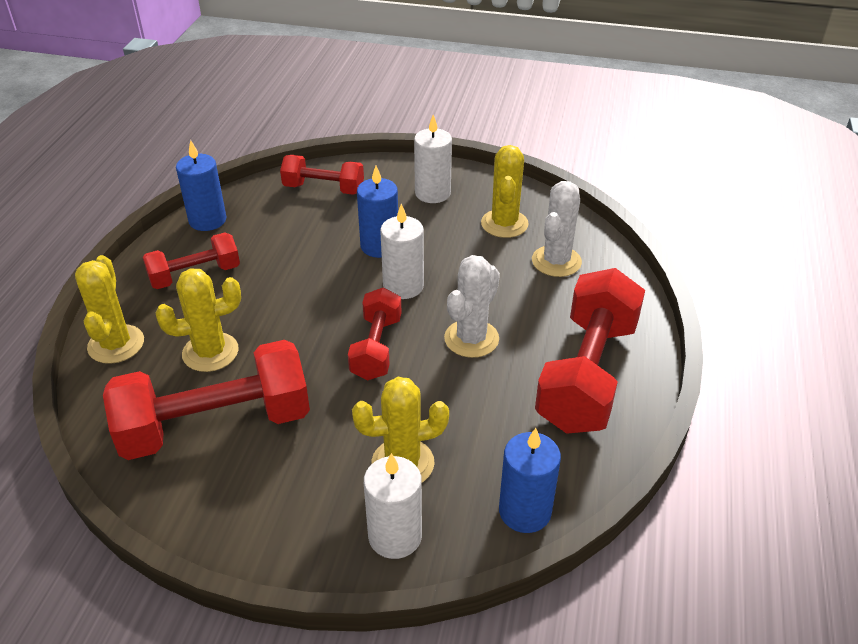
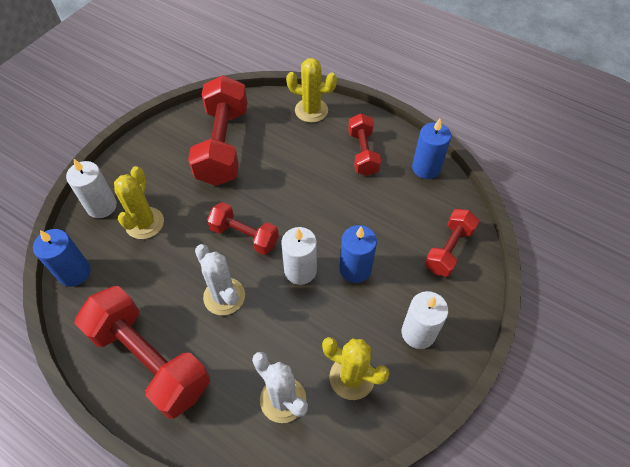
camera: 110 degrees right, 15 degrees up
yellow cactus [156,268,241,372] -> none

